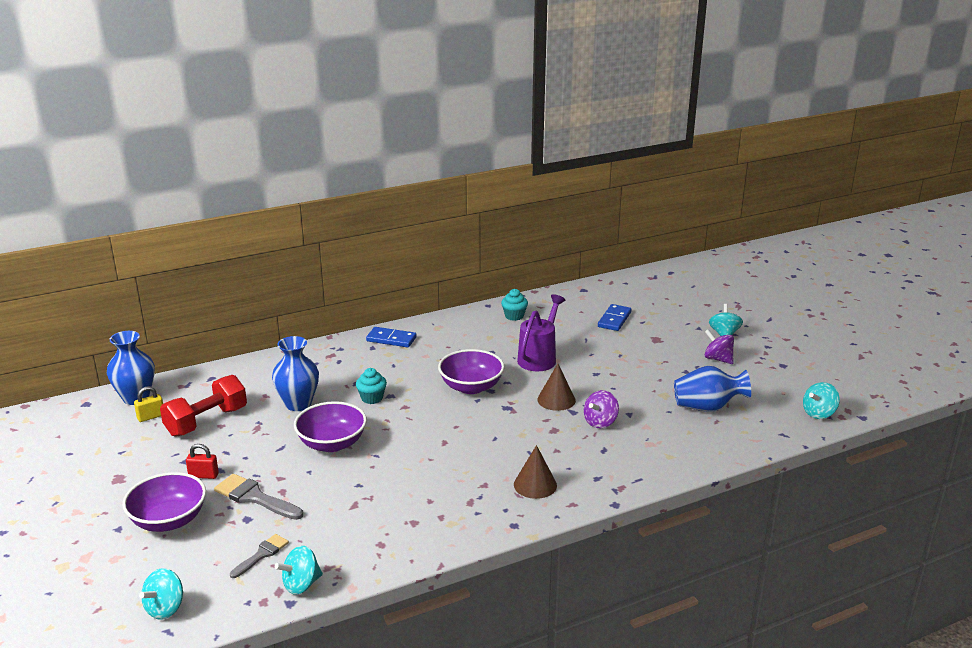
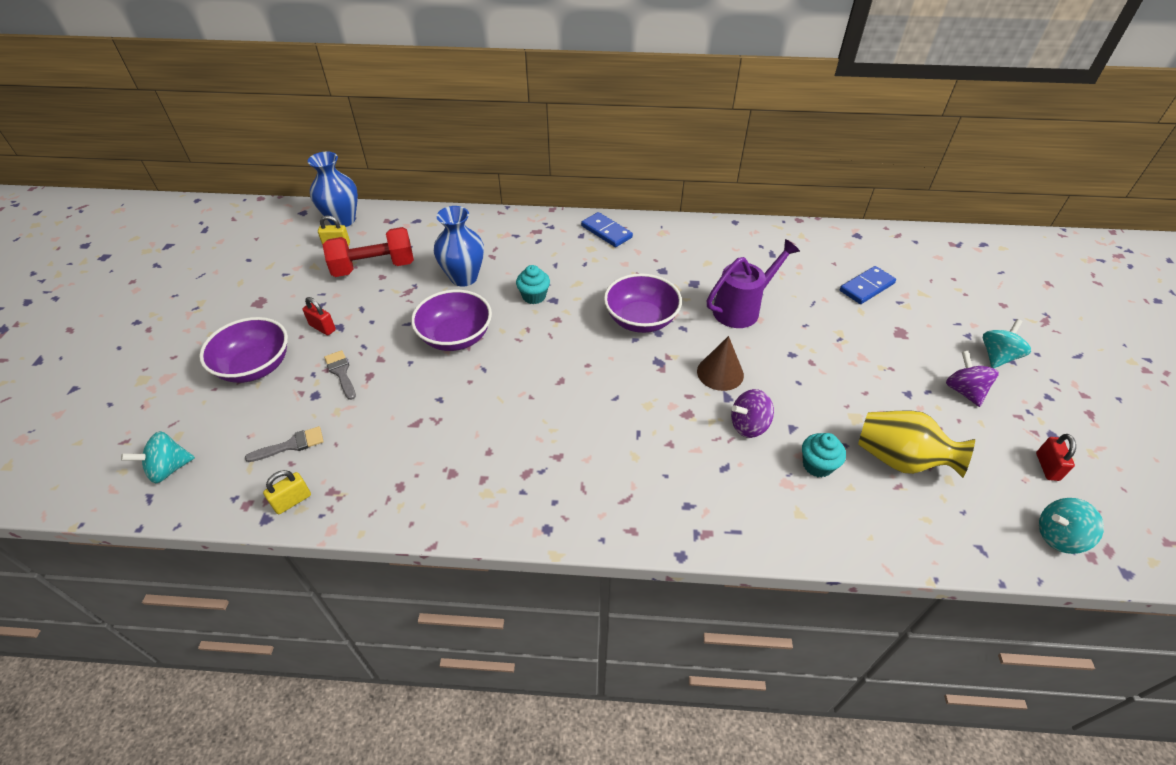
camera: 30 degrees right, 20 degrees up
grey brush [214,474,303,520] -> grey brush [324,350,356,400], size x0.63
turquoise spinning top [275,546,323,595] -> yellow padlock [263,470,311,514]
turquoise cupcake [501,289,528,321] -> turquoise cupcake moved to [802,433,846,478]
brown cone [514,445,557,499] -> none
blue vase [674,366,751,412] -> yellow vase [858,410,975,478]
none -> red padlock [1036,434,1076,481]

